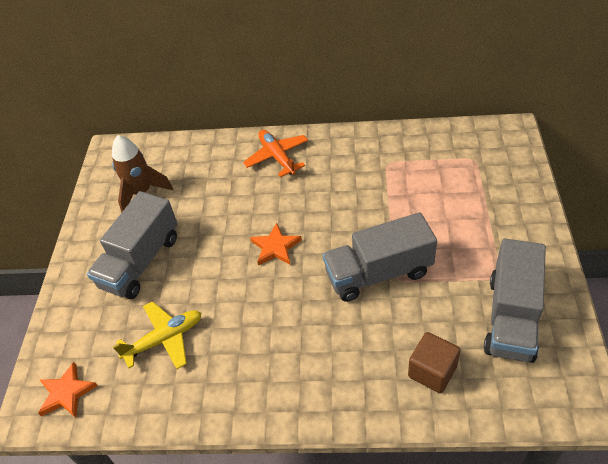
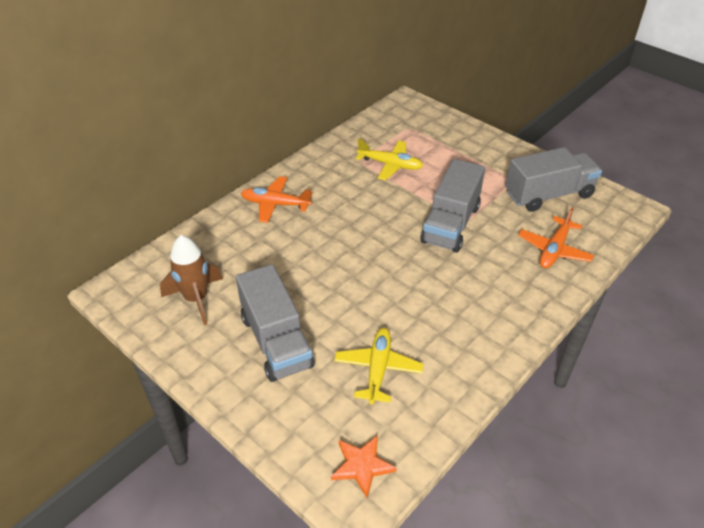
camera: 55 degrees left, 5 degrees down
orange star [250,223,302,266] -> none
brown cube [408,332,461,393] -> orange plane [518,207,594,268]
grey truck [484,239,546,363] -> grey truck turned 75 degrees counterclockwise [506,147,602,212]
none -> yellow plane [356,139,423,180]

